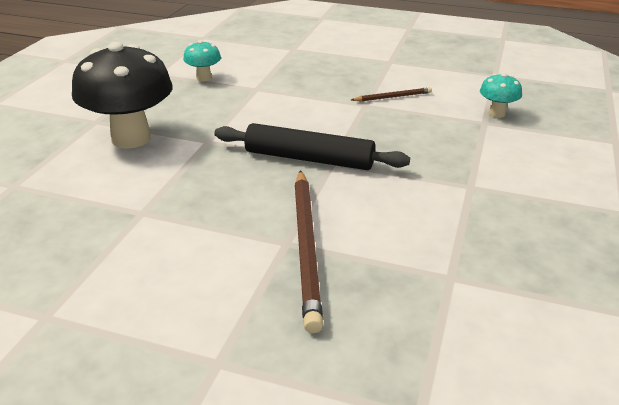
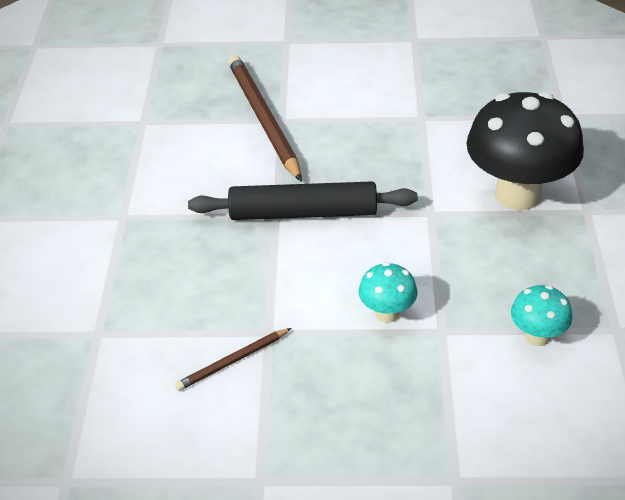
camera: 165 degrees right, 10 degrees up
turquoise mushroom [480,73,522,118] -> turquoise mushroom moved to [358,262,417,323]

